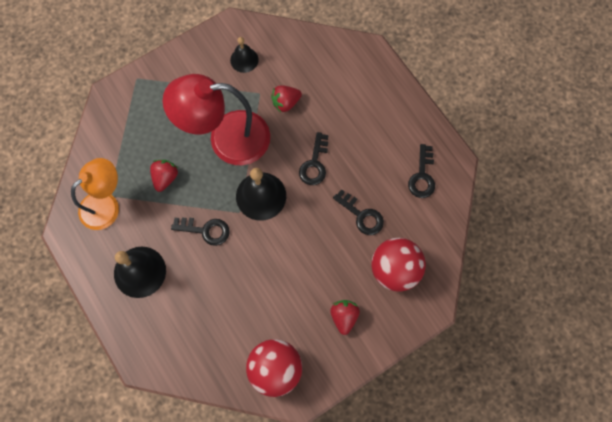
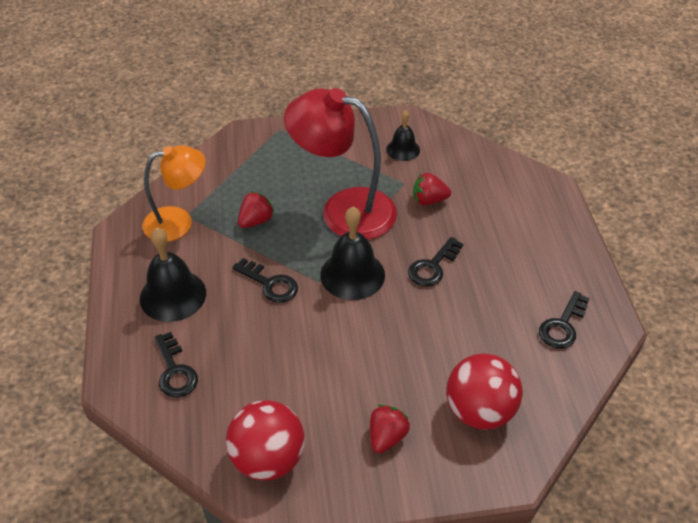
camera: 25 degrees right, 25 degrees down
black key [333,189,384,235] -> black key moved to [154,332,198,398]

